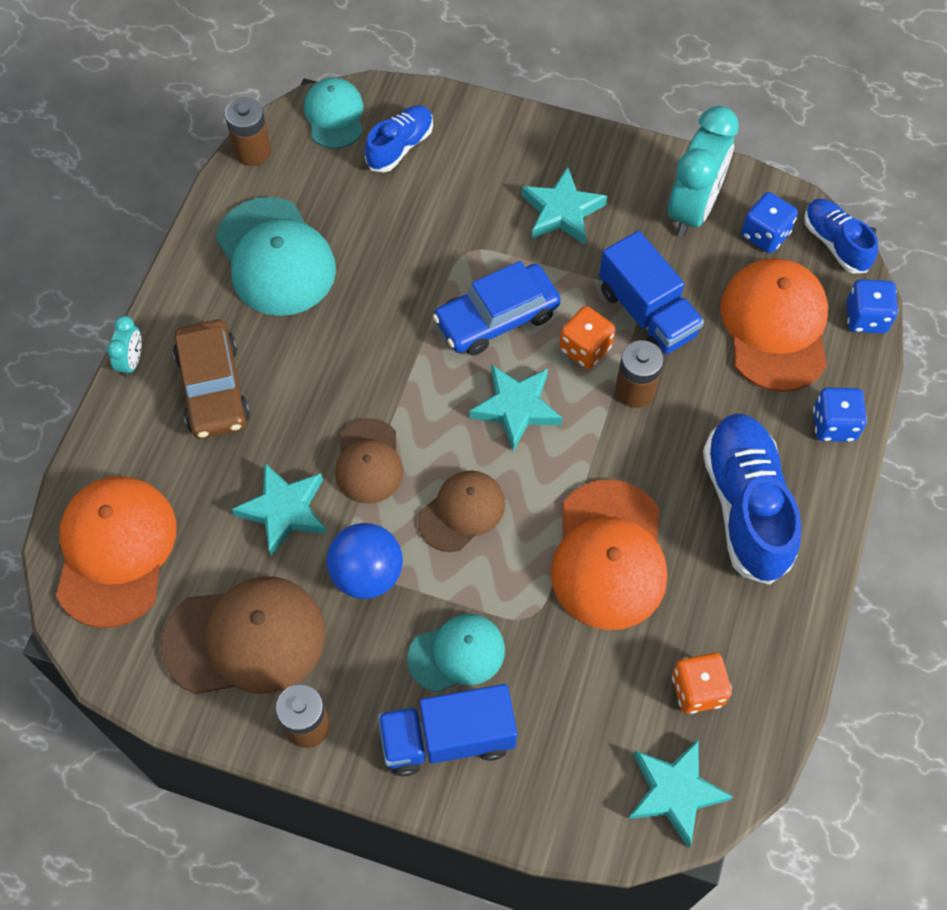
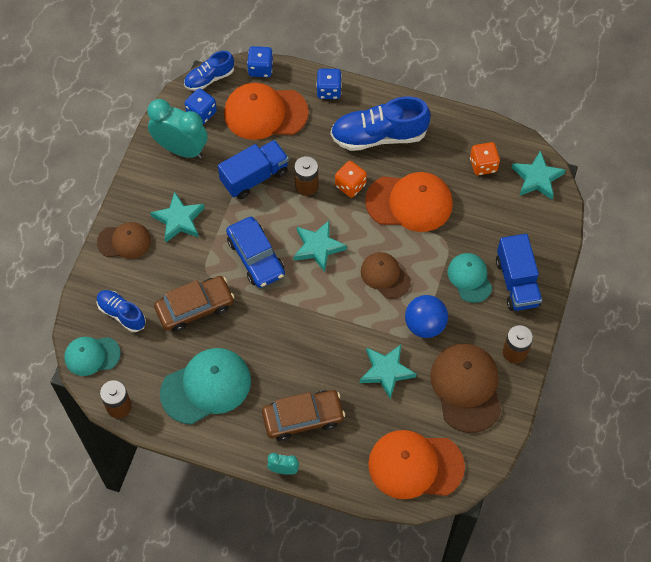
camera: 90 degrees left, 0 degrees up
brown cap [335,418,403,504] -> brown cap moved to [97,222,151,259]
orange dice [559,306,615,369] -> orange dice moved to [335,161,367,198]
none -> brown car [154,276,234,332]

